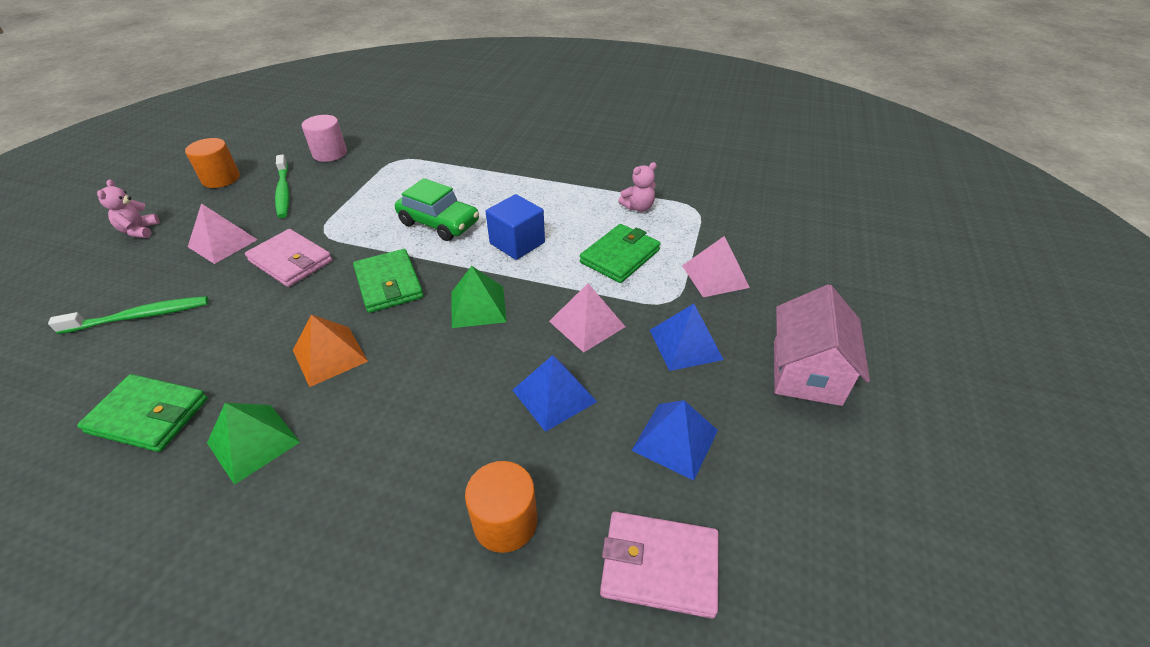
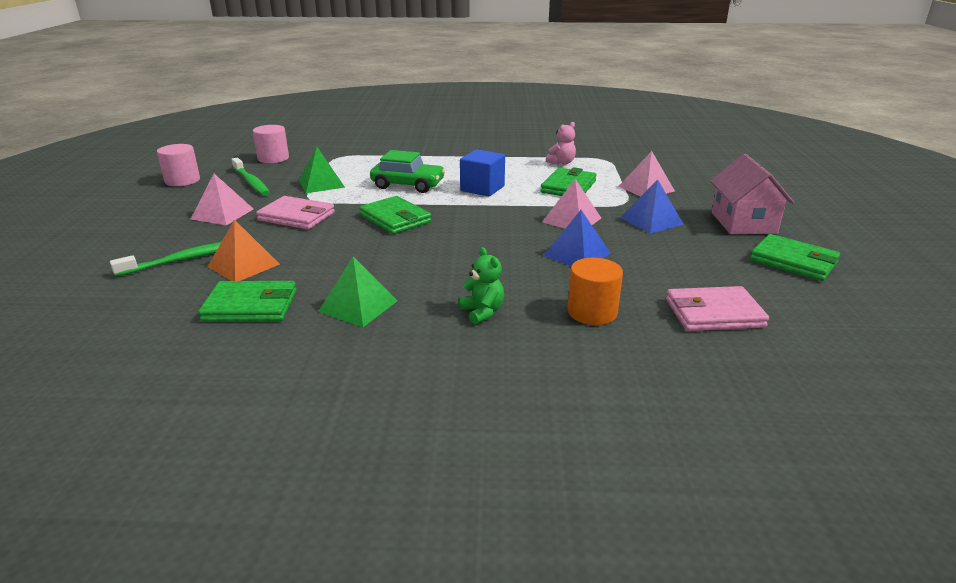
camera: 15 degrees left, 15 degrees down
pink teddy bear [97,180,160,238] -> none
orange cylinder [185,138,240,188] -> pink cylinder [157,144,200,186]
orange pyramid [293,315,368,387] -> orange pyramid moved to [208,219,280,281]
green pyramid [452,266,507,328] -> green pyramid moved to [299,147,345,193]
blue pyramid [631,400,718,481] -> none
none -> green teddy bear [459,247,504,324]
none -> green wallet [750,234,840,281]

